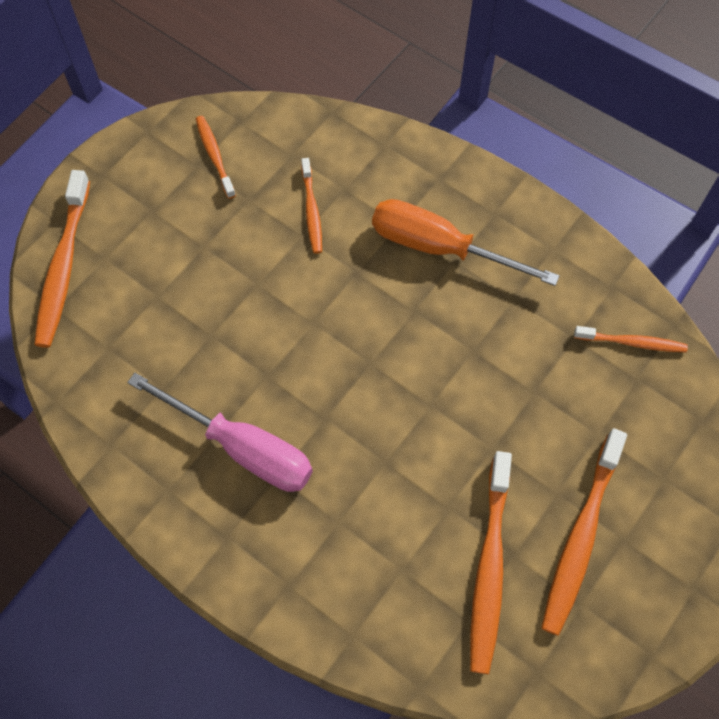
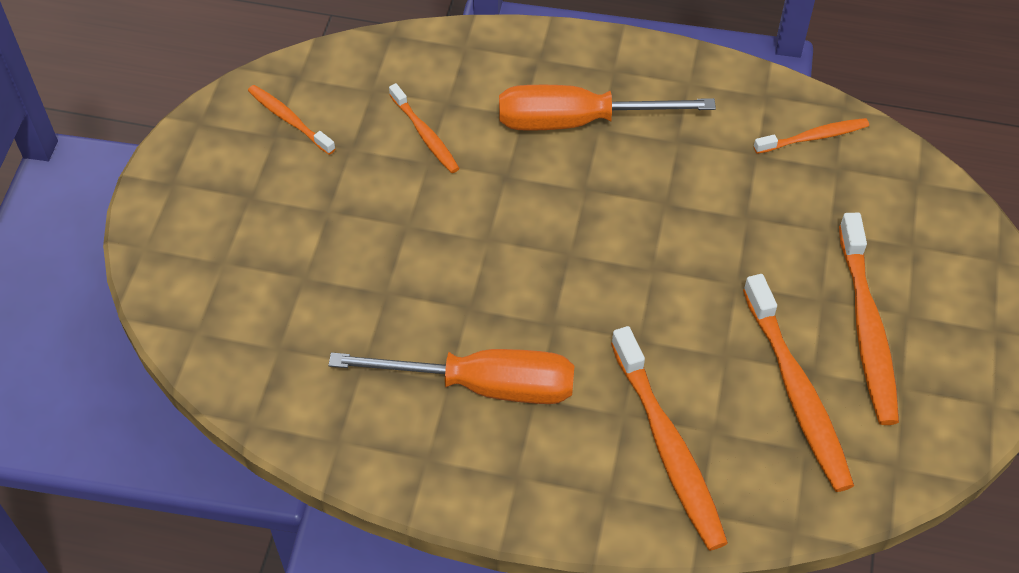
camera: 25 degrees left, 10 degrees down
orange toothbrush [34,170,90,348] -> orange toothbrush moved to [611,326,728,551]
pink screwdriver [127,373,313,492] -> orange screwdriver [328,349,575,404]

